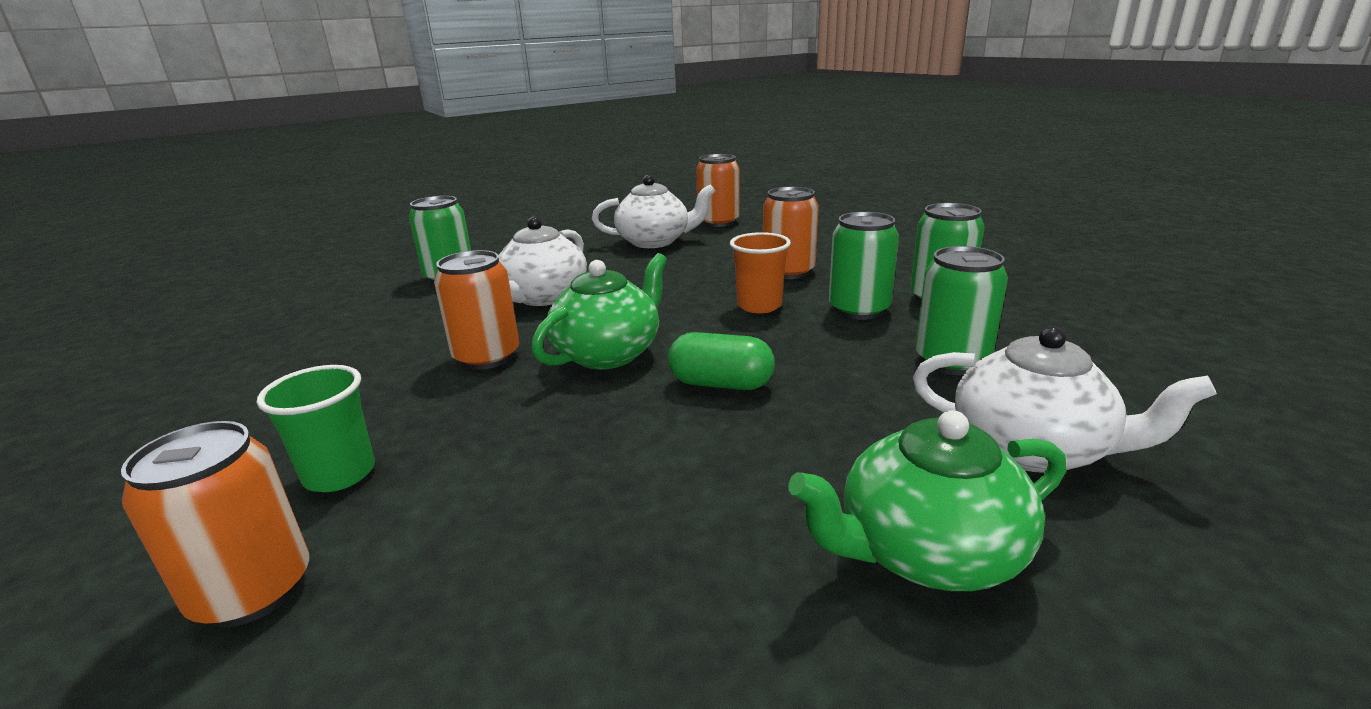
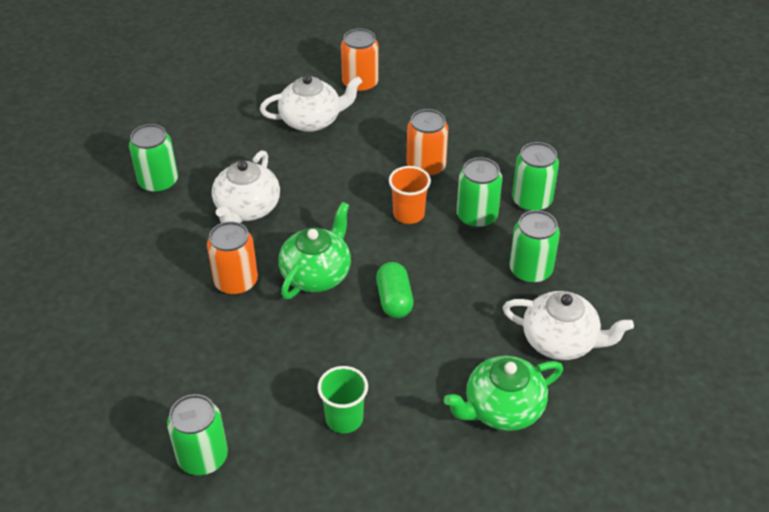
camera: 10 degrees left, 20 degrees up
orange can [121,421,309,627] -> green can [167,394,228,475]
green cup [257,365,375,492] -> green cup moved to [317,366,368,433]
green capsule [668,332,775,390] -> green capsule turned 75 degrees clockwise [376,262,413,318]

